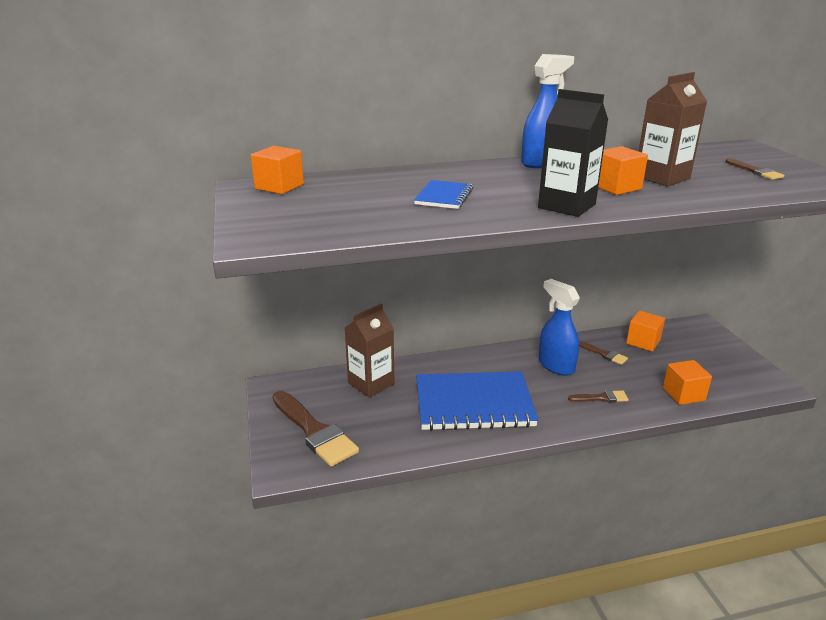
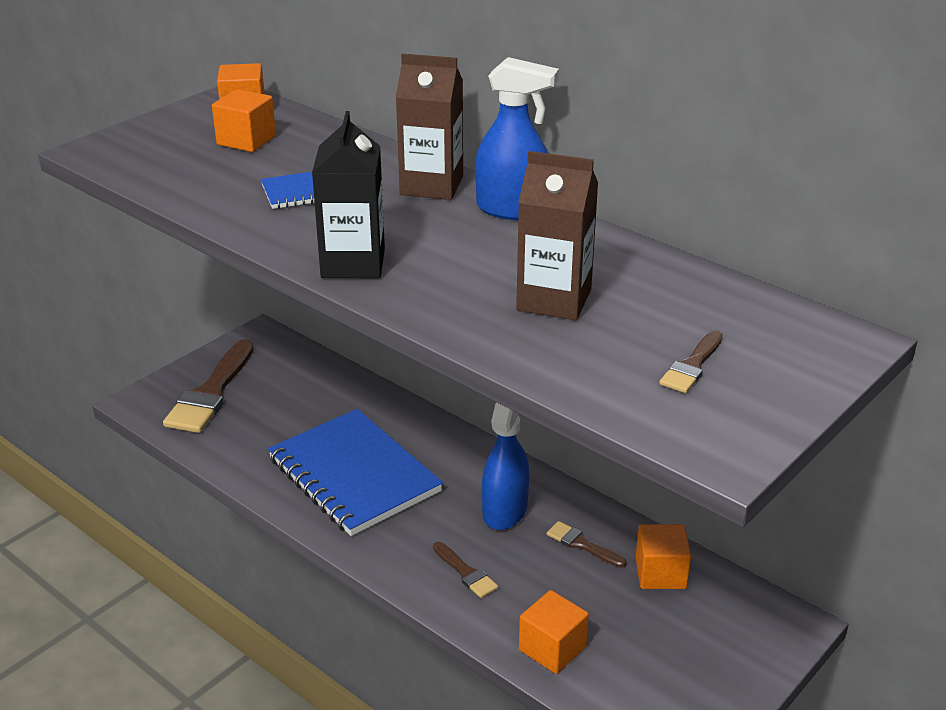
camera: 55 degrees right, 5 degrees up
brown carton [345,304,394,398] -> brown carton moved to [396,54,463,200]
brown brush [579,341,628,365] -> brown brush turned 120 degrees clockwise [547,521,627,568]
orange cube [598,146,648,195] -> orange cube moved to [212,89,276,152]

